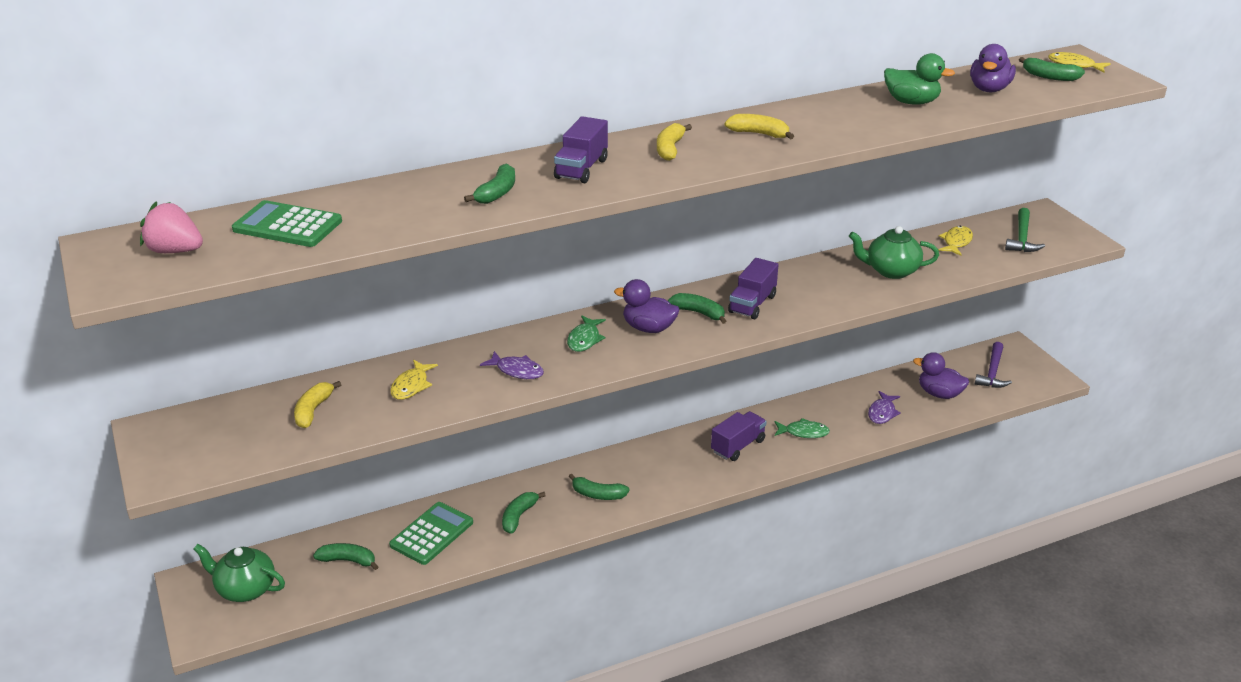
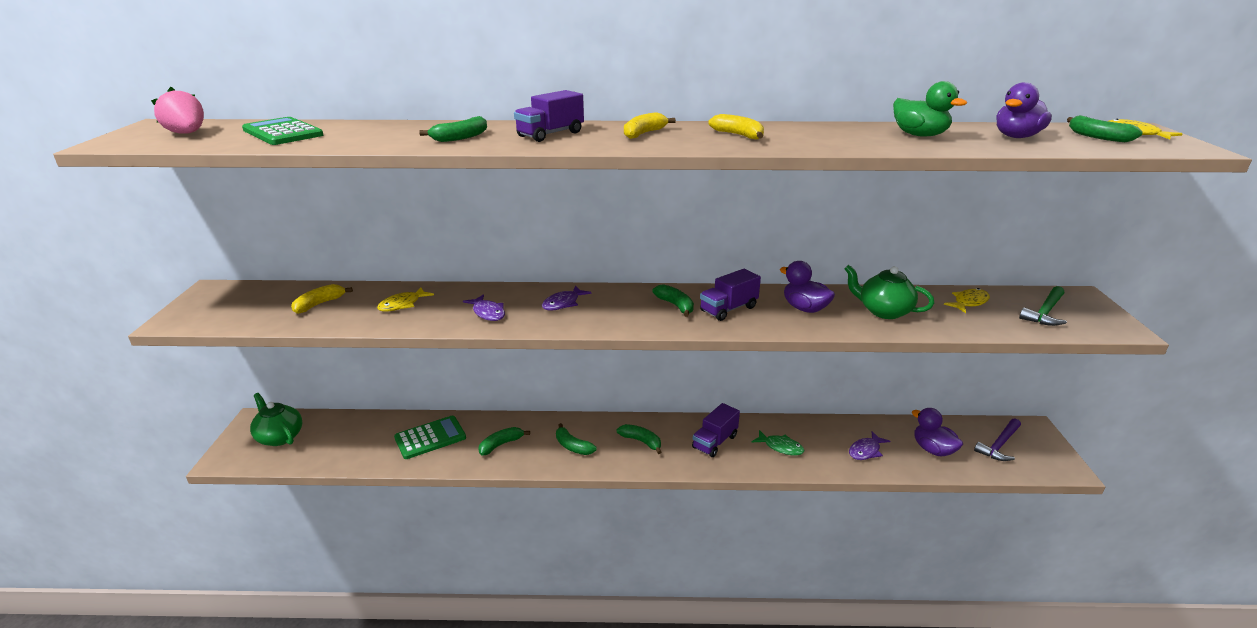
camera: 25 degrees right, 5 degrees down
green banana [313,543,379,570] -> green banana moved to [617,424,661,454]
green fish [567,316,606,352] -> purple fish [542,286,592,310]
purple duck [614,279,679,333] -> purple duck moved to [780,261,835,313]
purple truck [711,411,767,461] -> purple truck turned 150 degrees clockwise [692,403,740,457]

